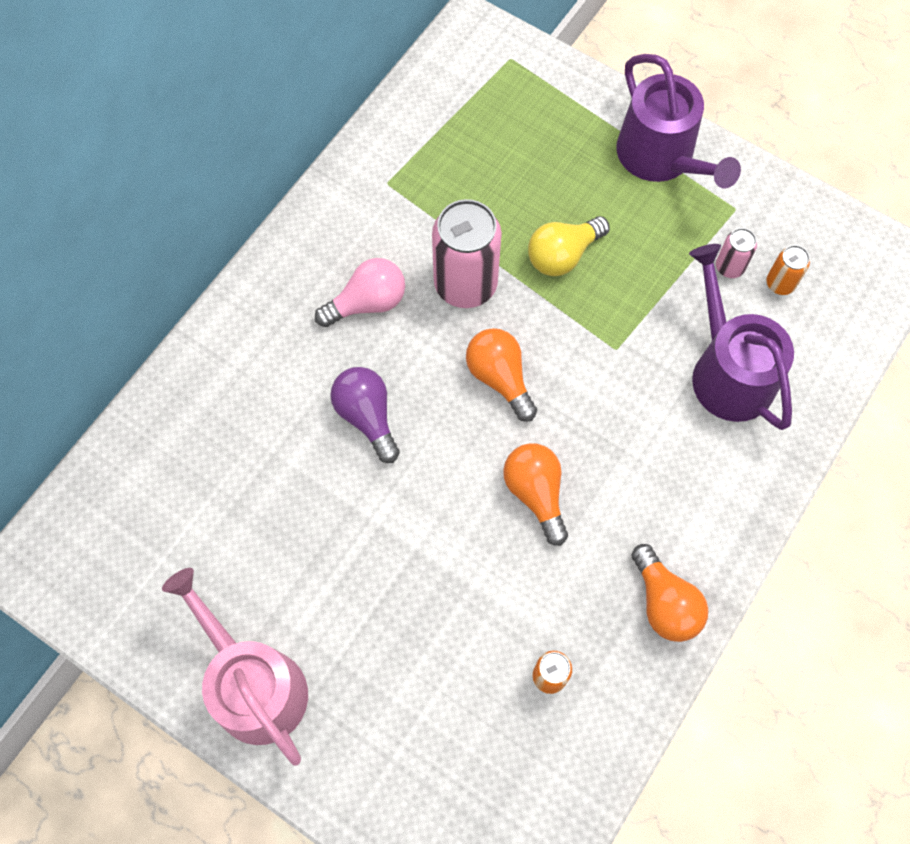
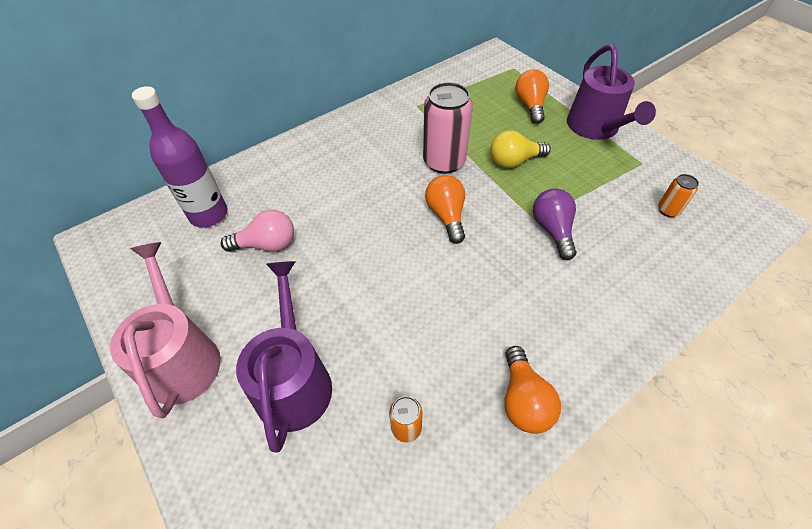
camera: 20 degrees right, 15 degrees down
pink light bulb [315,258,405,327] -> pink light bulb moved to [221,209,294,252]
purple light bulb [330,367,400,463] -> purple light bulb moved to [533,188,577,260]
orange light bulb [503,443,568,546] -> orange light bulb moved to [515,69,549,124]
purple watering can [689,244,794,430] -> purple watering can moved to [236,261,332,453]
pink can [716,228,757,278] -> none
none -> purple bottle [132,86,228,227]

